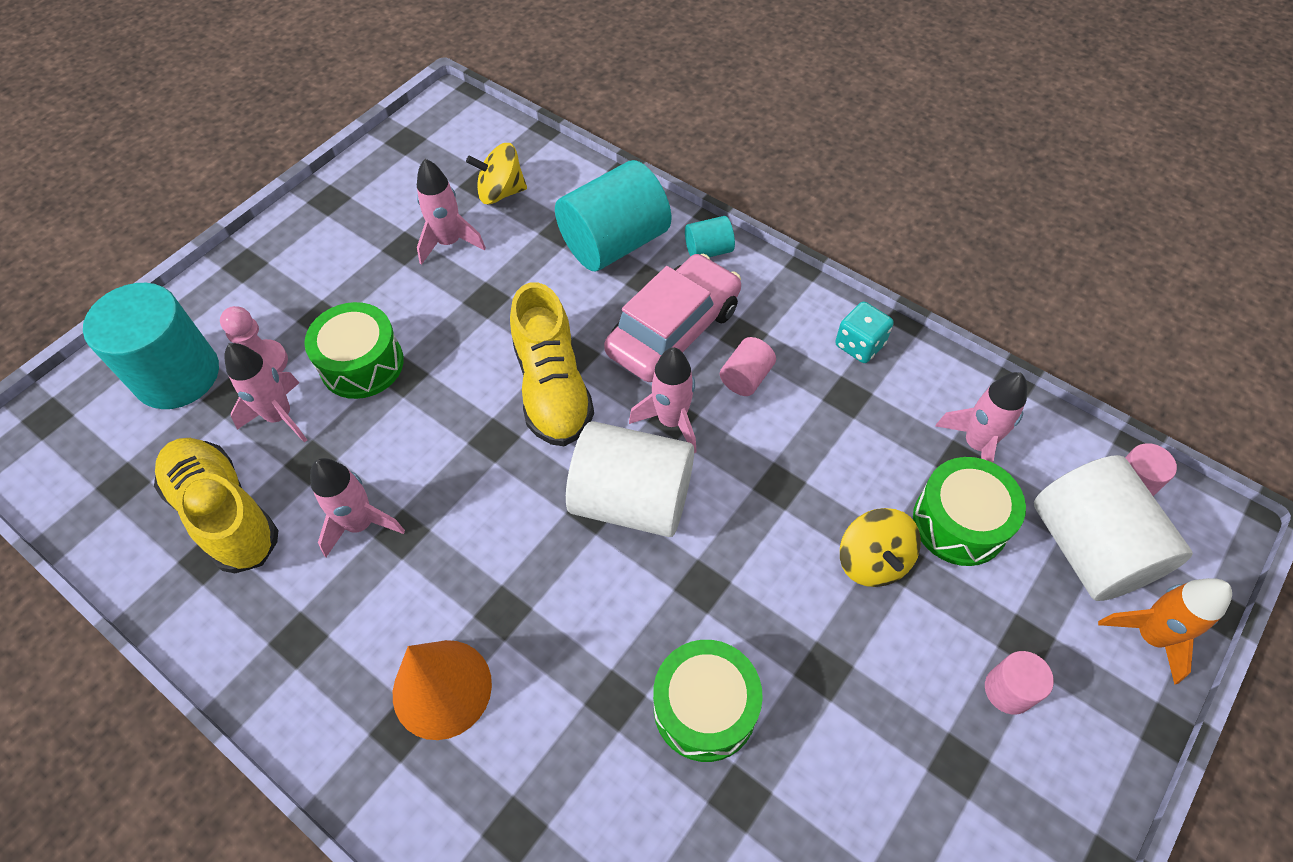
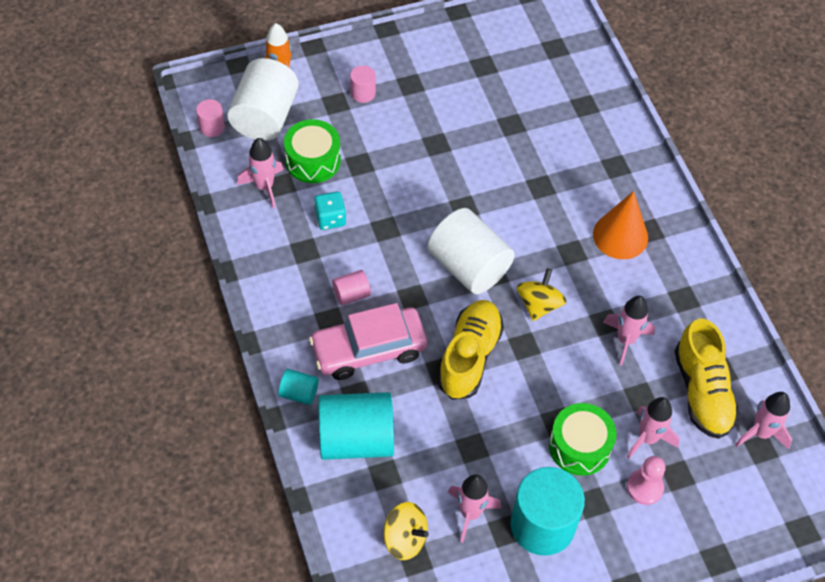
camera: 150 degrees left, 0 degrees up
turquoise cylinder [83,283,219,409] -> turquoise cylinder moved to [511,467,585,556]
pink rocket [629,347,696,453] -> pink rocket moved to [735,392,792,450]
green drum [653,640,763,762] -> none
turquoise dice [835,302,894,363] -> turquoise dice moved to [314,191,346,230]
yellow spinning top [840,508,921,587] -> yellow spinning top moved to [517,269,567,321]

